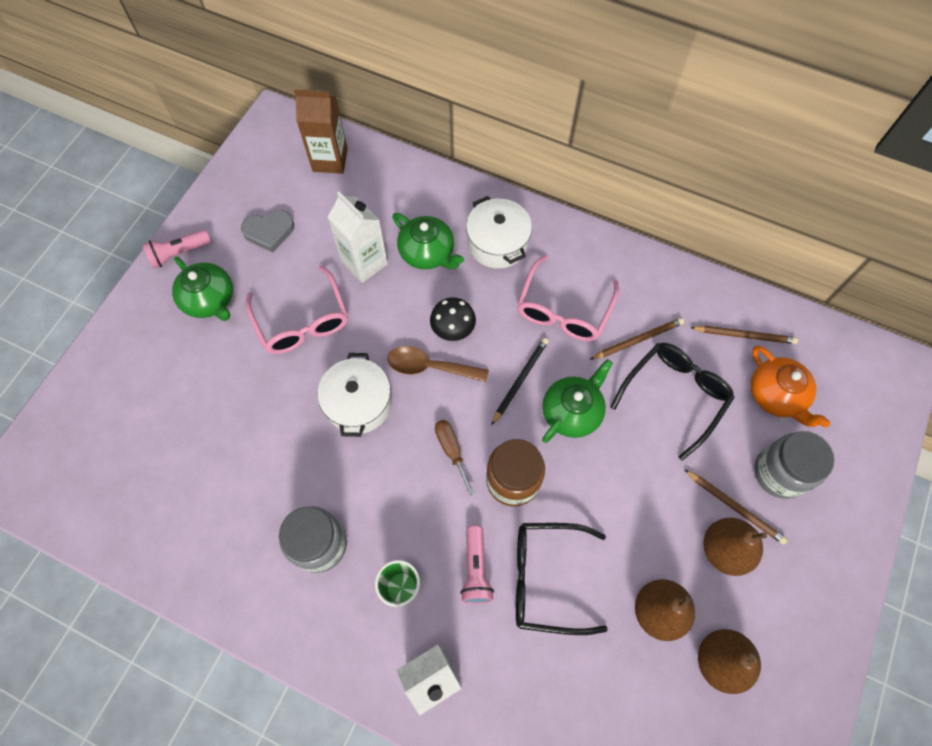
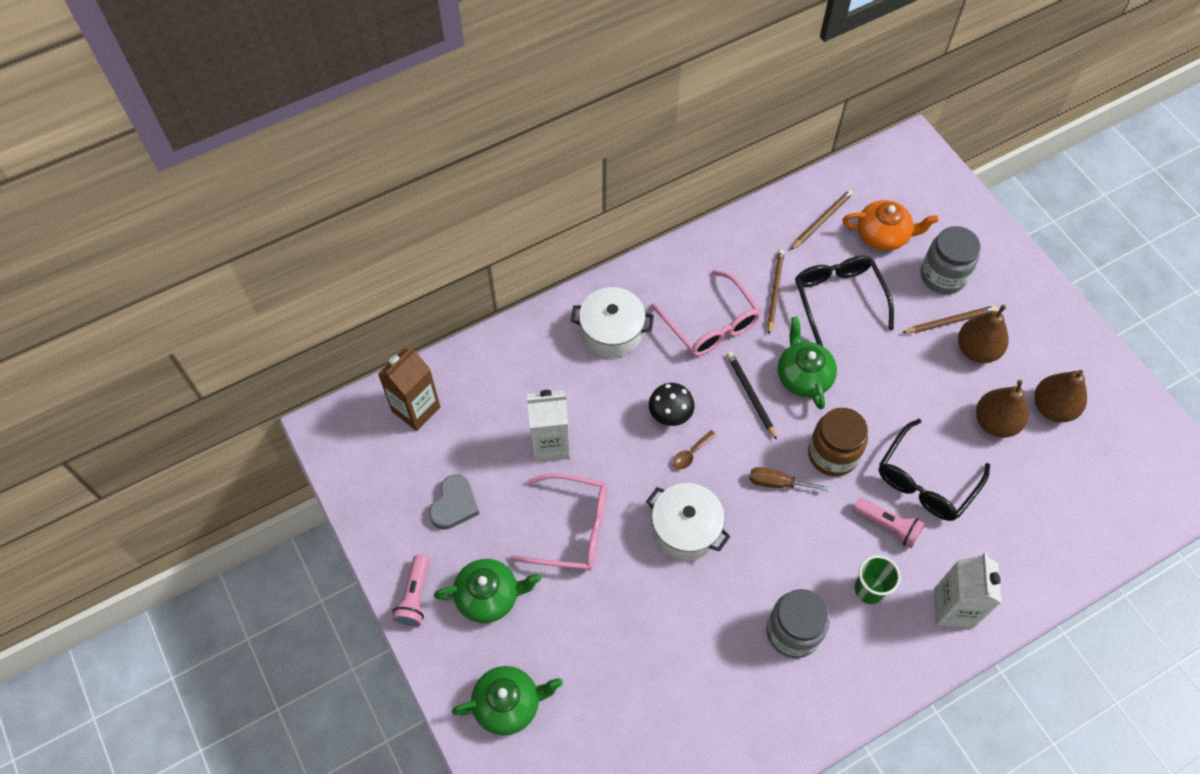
camera: 55 degrees left, 5 degrees down
brown spoon [388,346,489,382] -> brown spoon [673,430,716,469], size x0.56
green teapot [392,213,464,269] -> green teapot moved to [452,666,563,735]

